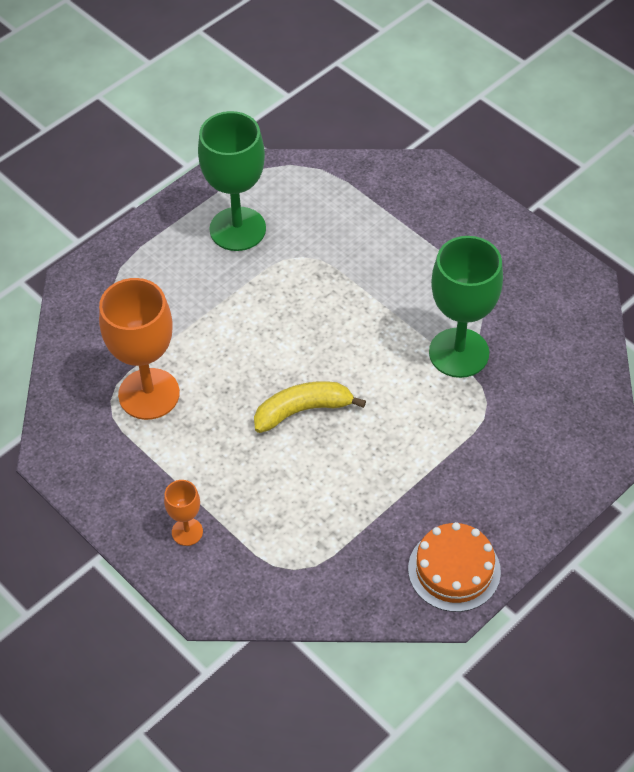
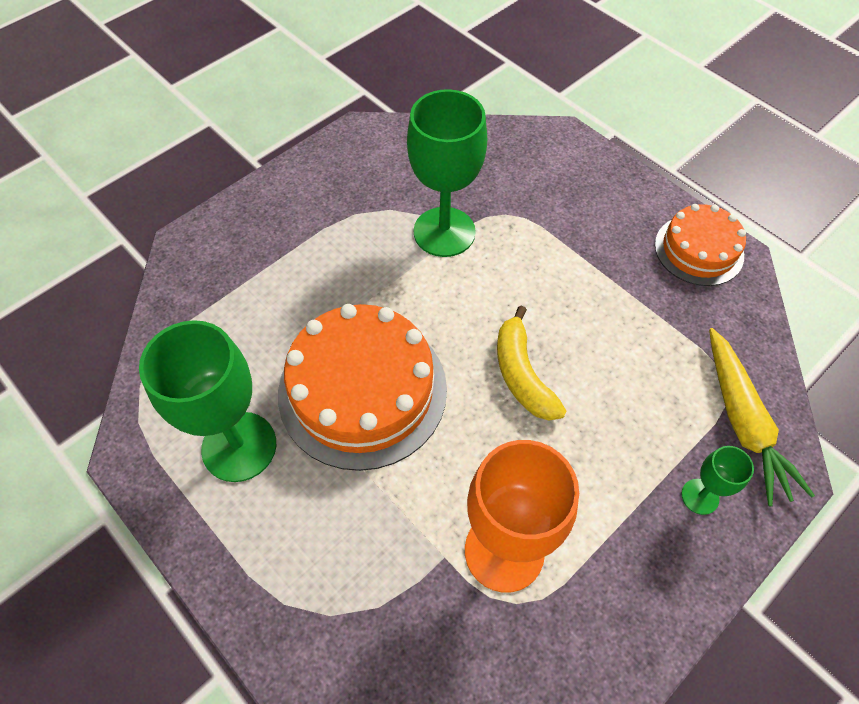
camera: 90 degrees left, 5 degrees up
orange goblet [164,480,203,546] -> green goblet [681,446,754,515]
none -> orange cake [278,304,447,471]
none -> yellow carrot [709,328,815,506]

